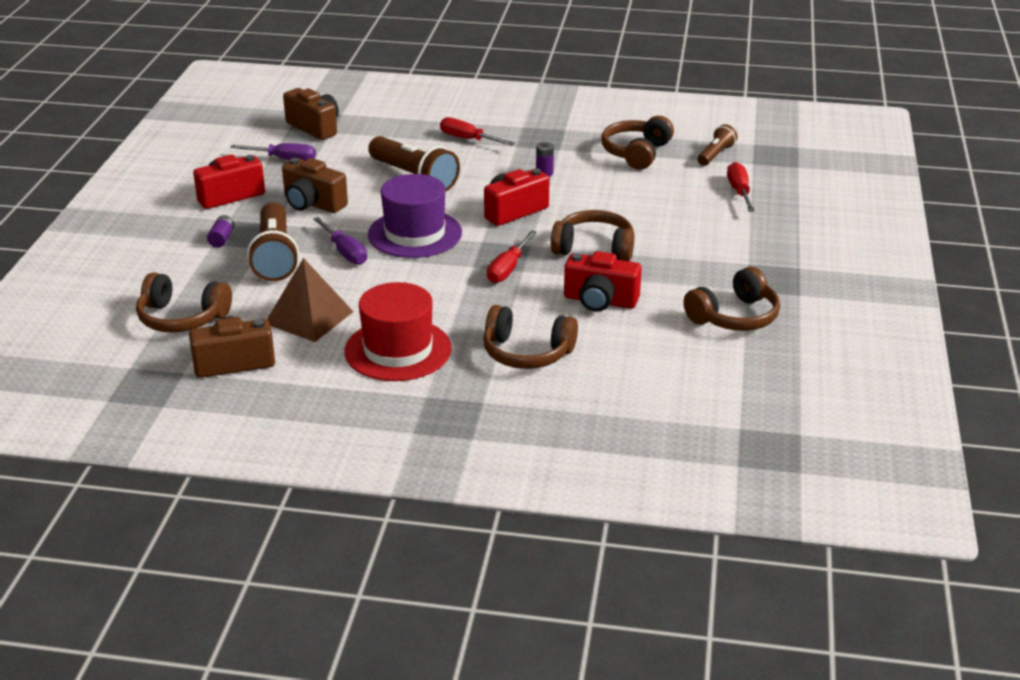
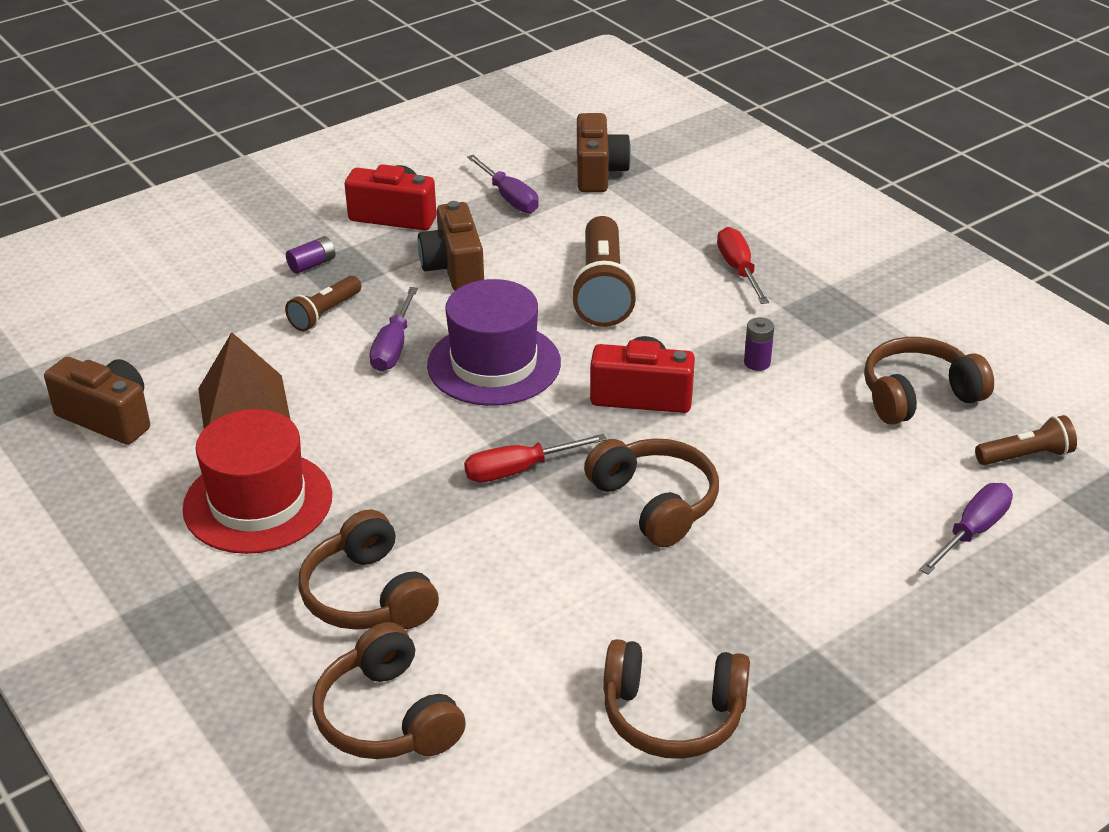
camera: 45 degrees right, 5 degrees up
brown headphones [136,272,232,332] -> brown headphones moved to [312,622,466,759]
brown flashlight [247,203,299,281] -> brown flashlight [285,276,361,331], size x0.55
red camera [564,251,642,312] -> none
red screwdriver [727,162,755,212] -> purple screwdriver [919,483,1013,574]

